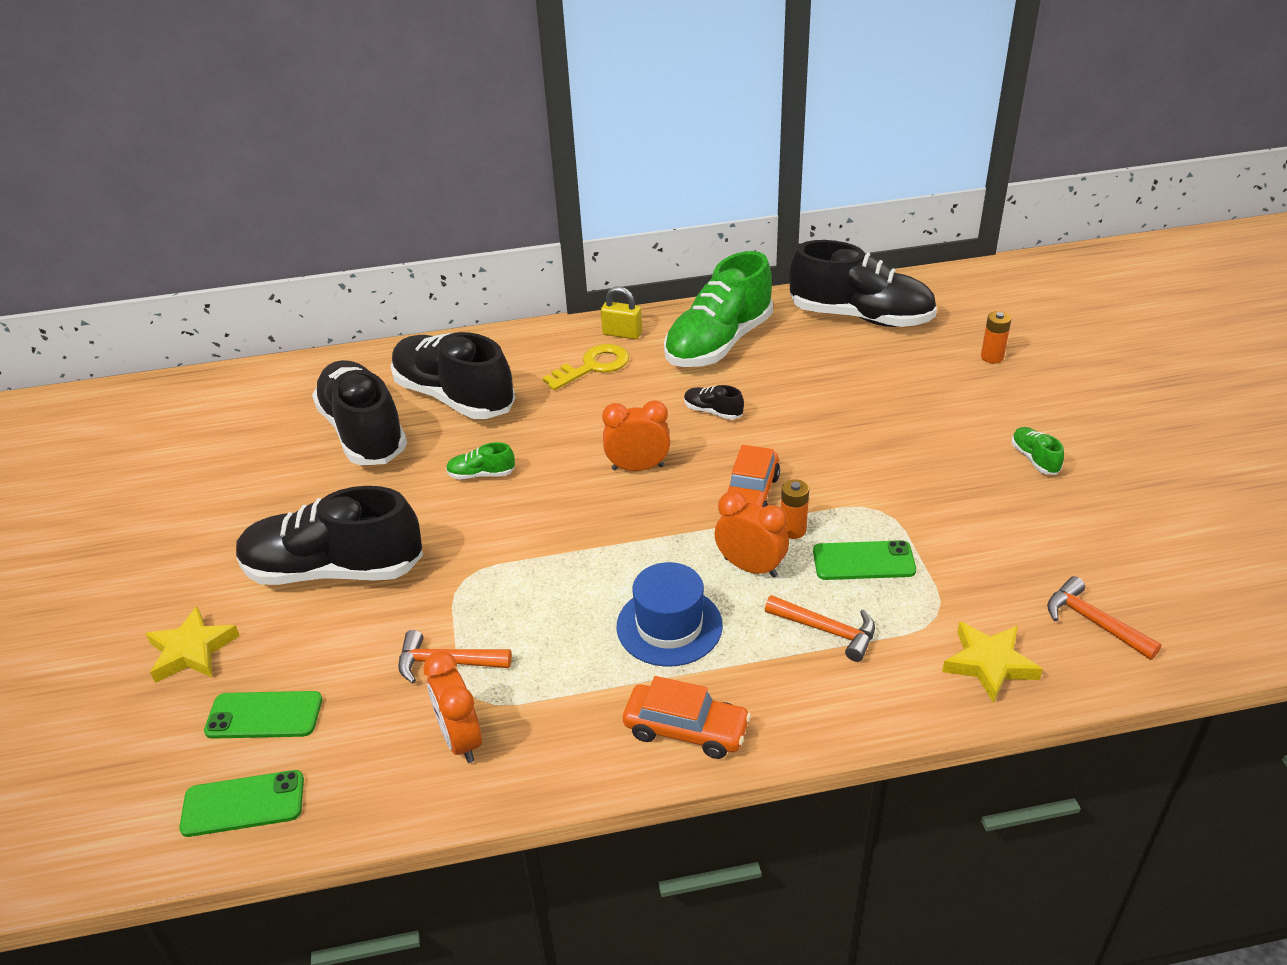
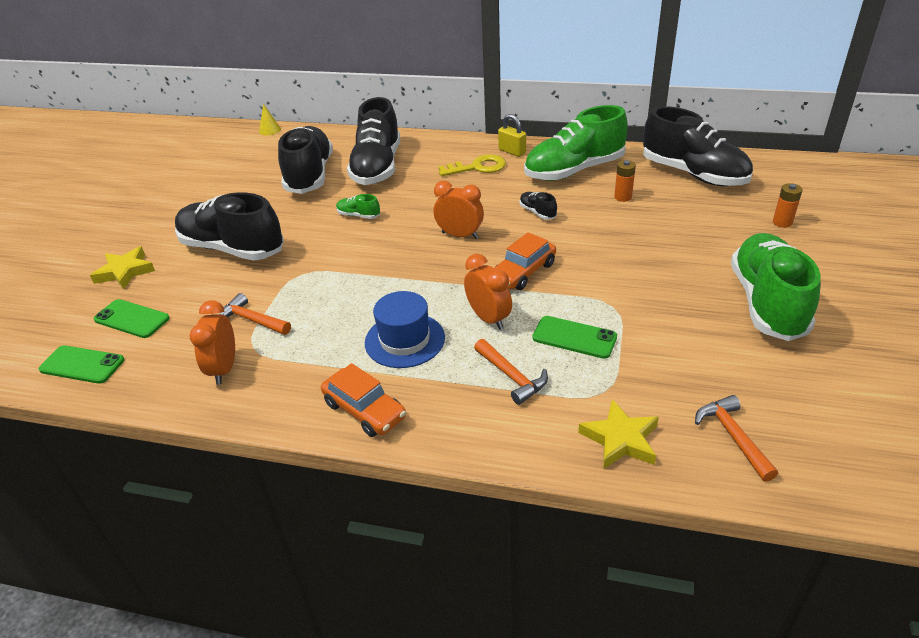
camera: 25 degrees right, 0 degrees up
black shoe [391,332,515,419] -> black shoe turned 150 degrees counterclockwise [347,97,400,185]
orange battery [781,479,809,539] -> orange battery moved to [614,160,636,202]
green shoe [1011,427,1064,475] -> green shoe [731,233,821,341], size x2.48
none -> yellow cone [259,104,281,135]

